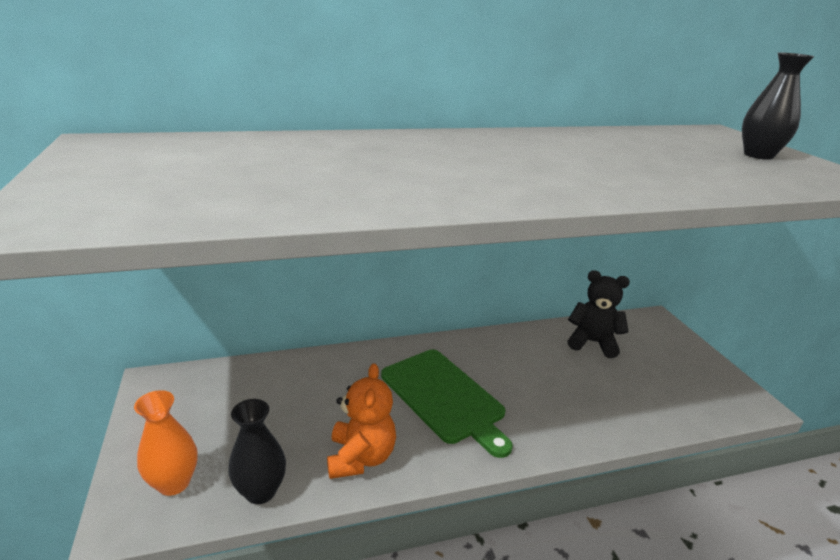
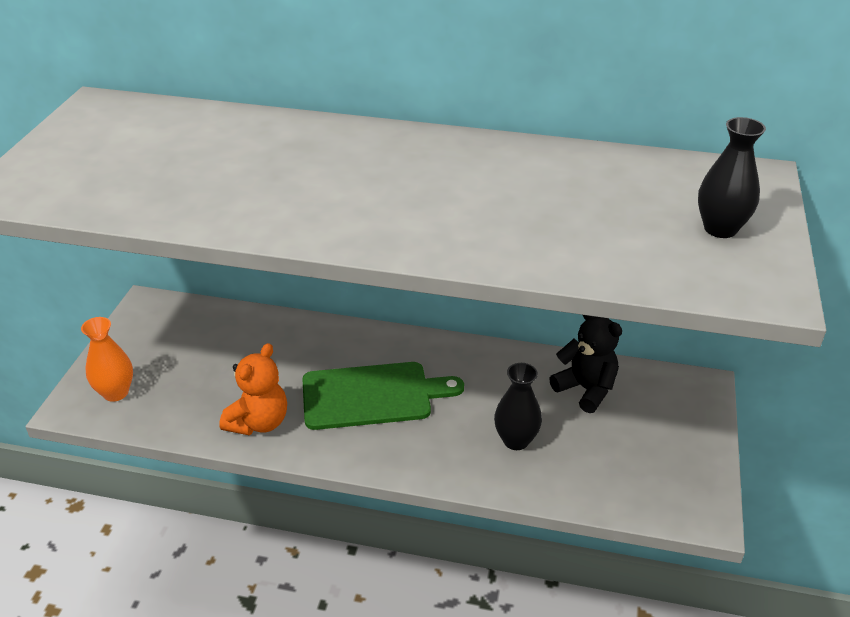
camera: 30 degrees right, 10 degrees up
black vase [228,399,286,504] -> black vase moved to [494,363,542,450]
green cutting board [381,350,513,458] -> green cutting board turned 90 degrees counterclockwise [302,362,464,430]

